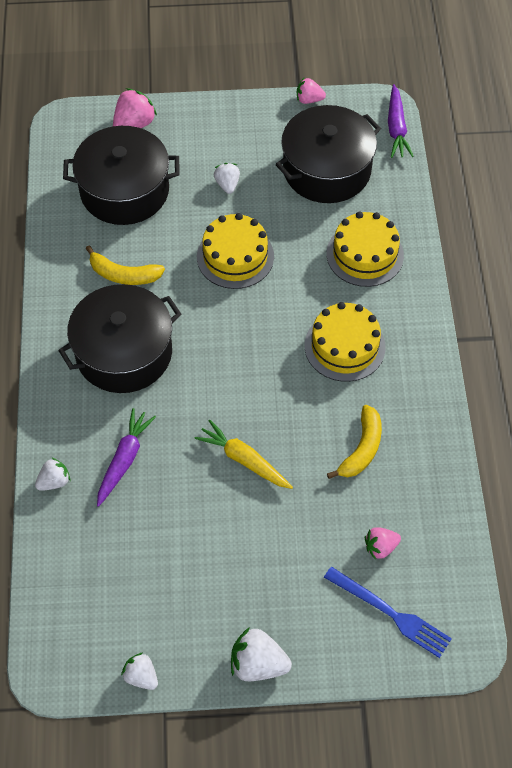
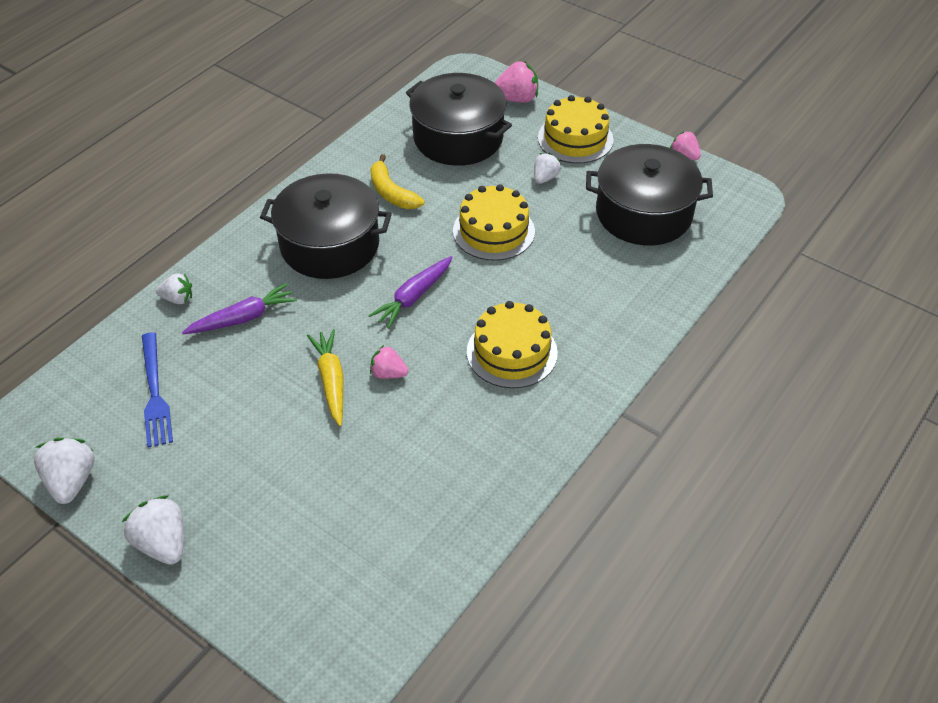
camera: 40 degrees right, 10 degrees down
white strawberry [121,653,158,690] -> white strawberry [34,438,94,504], size x1.58
blue fork [324,566,452,658] -> blue fork moved to [142,332,173,448]
yellow cake [326,211,404,287] -> yellow cake moved to [538,95,614,163]
yellow banana [327,405,382,479] -> none
pink strawberry [365,527,401,560] -> pink strawberry moved to [370,345,408,379]
purple carrot [388,84,414,158] -> purple carrot moved to [368,256,453,329]

